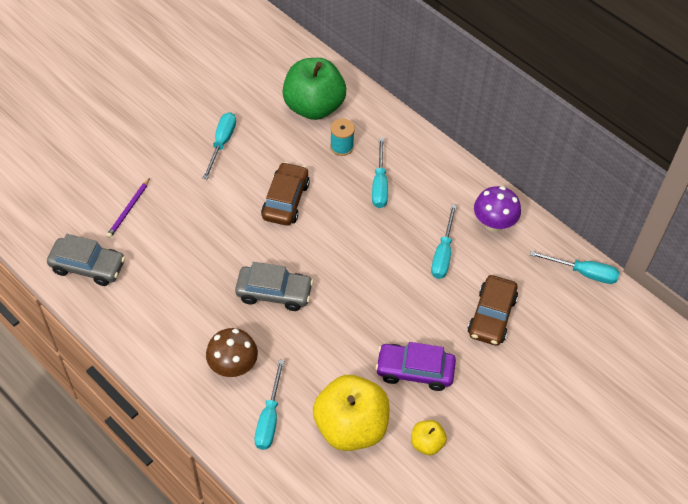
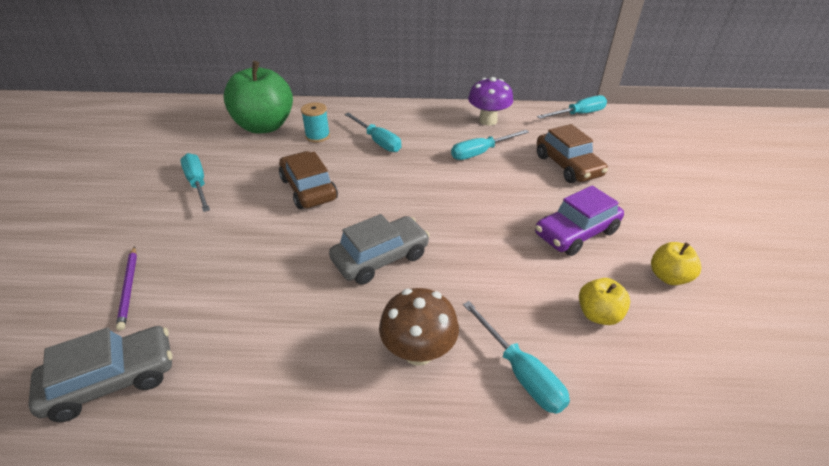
camera: 40 degrees left, 15 degrees down
yellow apple [313,375,390,451] -> yellow apple [579,278,630,325], size x0.46
turquoise screwdriver [431,205,457,279] -> turquoise screwdriver turned 90 degrees clockwise [451,130,529,160]

